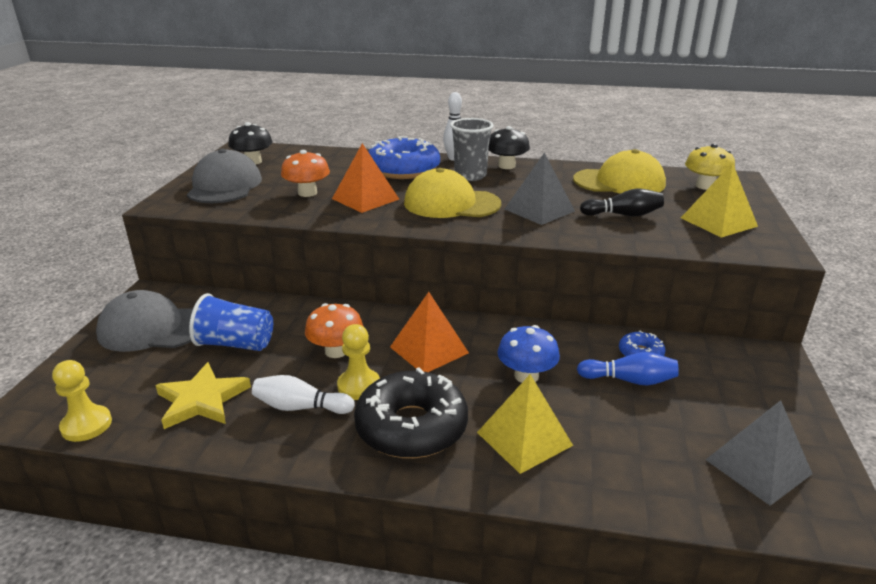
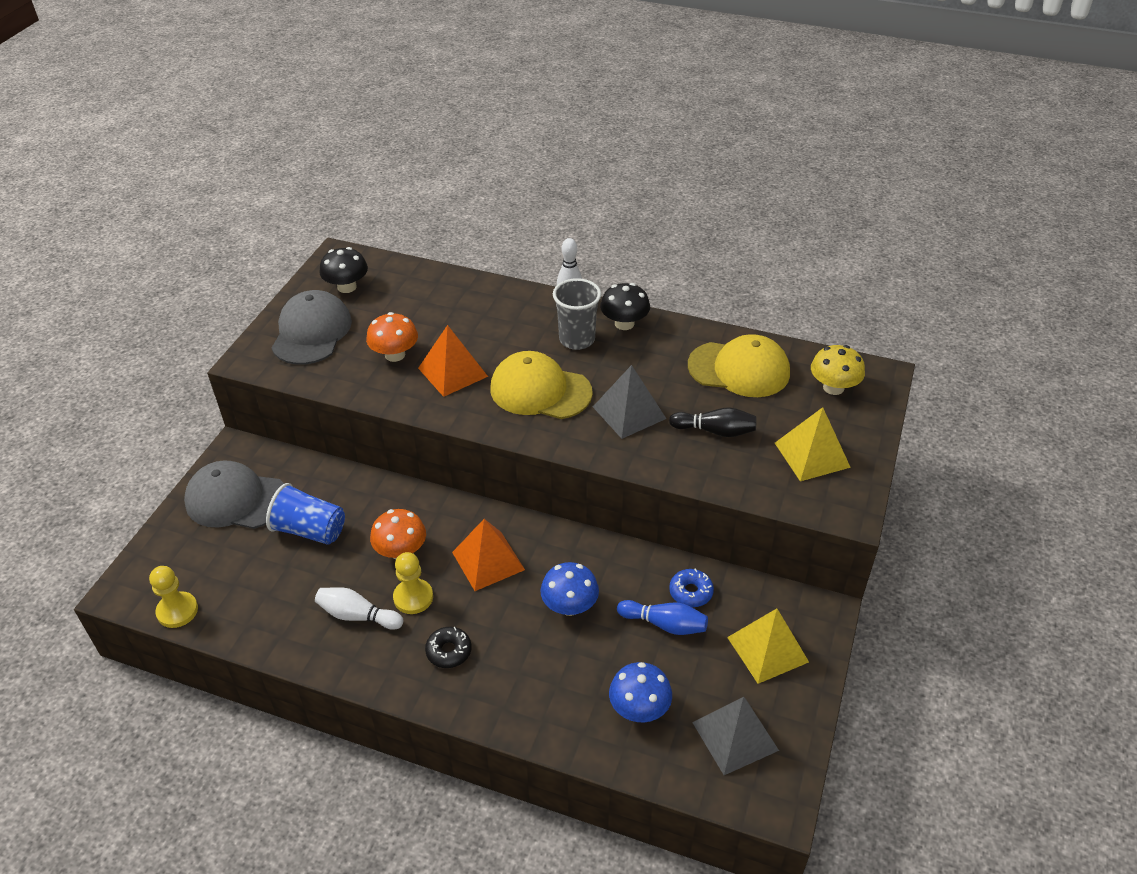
camera: 10 degrees right, 15 degrees up
yellow star [156,362,251,429] -> none
black donut [354,367,468,458] -> black donut [425,627,472,668], size x0.46
blue donut [368,136,440,179] -> none
yellow pyramid [477,374,573,474] -> yellow pyramid moved to [727,608,809,684]
none -> blue mushroom [609,662,672,722]

